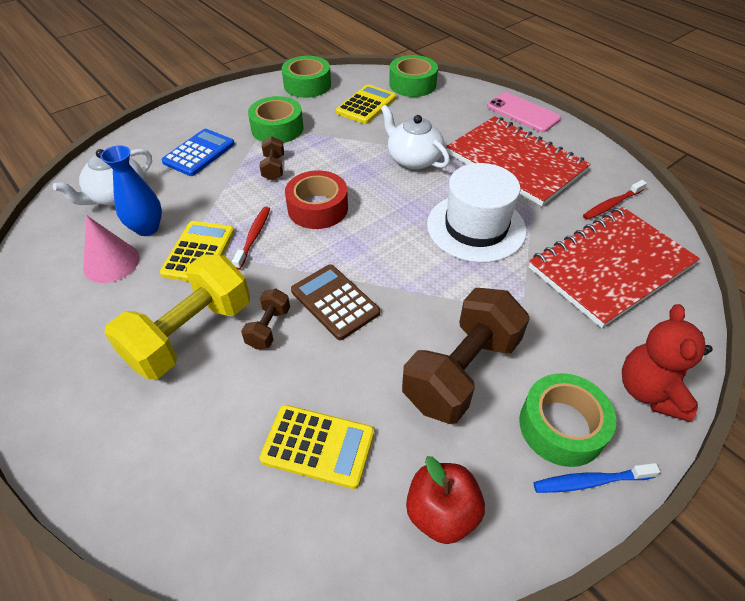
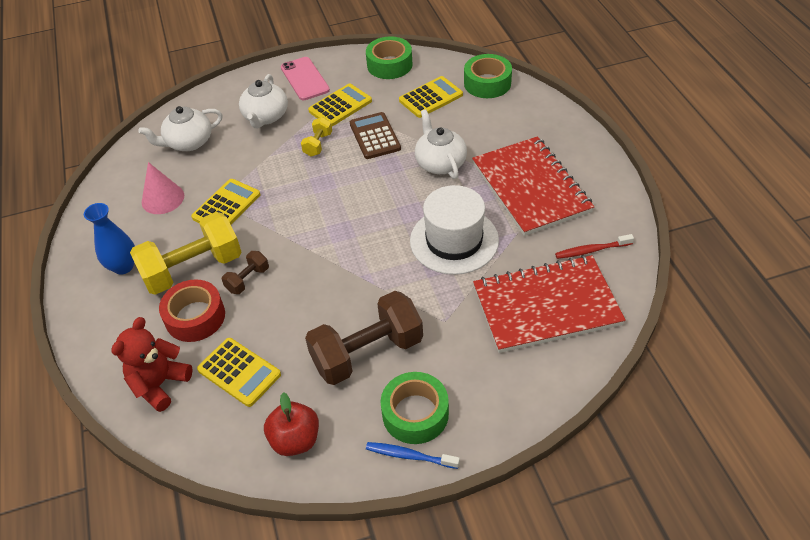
camera: 25 degrees right, 0 degrees up
blue vase [100,145,162,236] -> blue vase moved to [84,203,135,275]
blue calculator [161,129,235,176] -> white teapot [239,74,288,128]
red toothbrush [232,207,270,270] -> none
green tape [248,96,303,143] -> yellow calculator [308,84,372,126]
brown dumbbell [260,136,284,181] -> yellow dumbbell [301,117,332,157]
red tape [285,170,348,229] -> red tape moved to [159,279,225,342]
brown calculator [291,265,380,340] -> brown calculator moved to [350,112,401,159]
pink phone [487,92,561,132] -> pink phone moved to [281,57,330,100]
red teddy bear [622,304,713,422] -> red teddy bear moved to [111,317,193,412]

